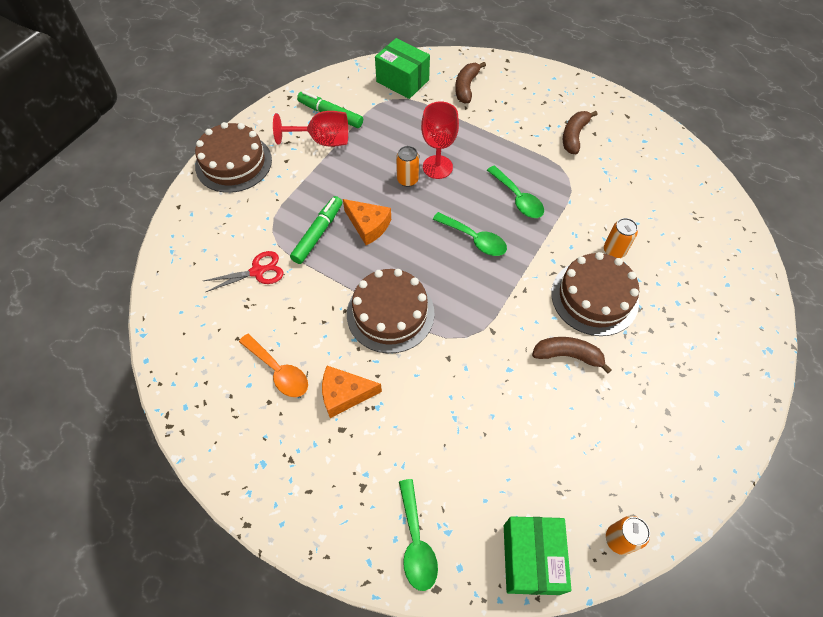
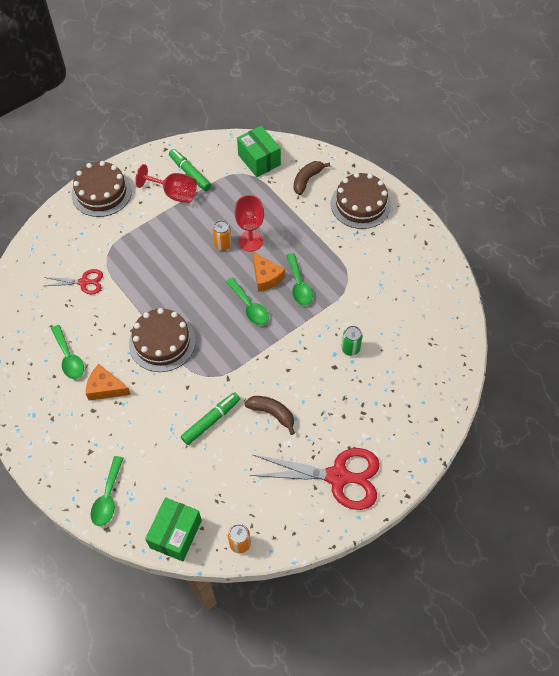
camera: 20 degrees right, 0 degrees up
orange spoon [239,334,308,397] -> green spoon [51,325,84,379]
green marker [290,196,342,264] -> green marker moved to [181,392,240,445]
orange cheese [343,199,391,245] -> orange cheese moved to [253,252,285,292]
brown cake [551,252,639,336] -> brown cake moved to [331,173,391,229]
brown banana [563,111,598,154] -> none
orange can [604,218,638,258] -> green can [341,326,363,356]
none -> red scissors [249,448,380,510]

